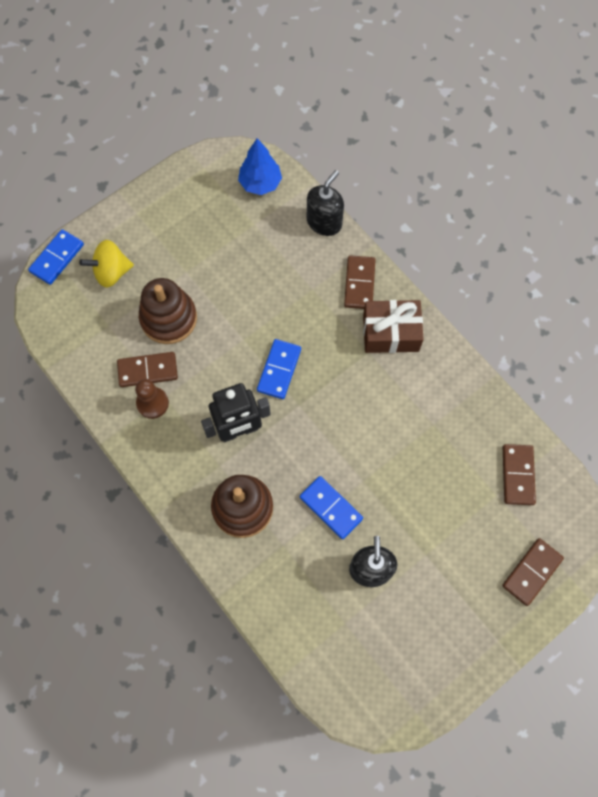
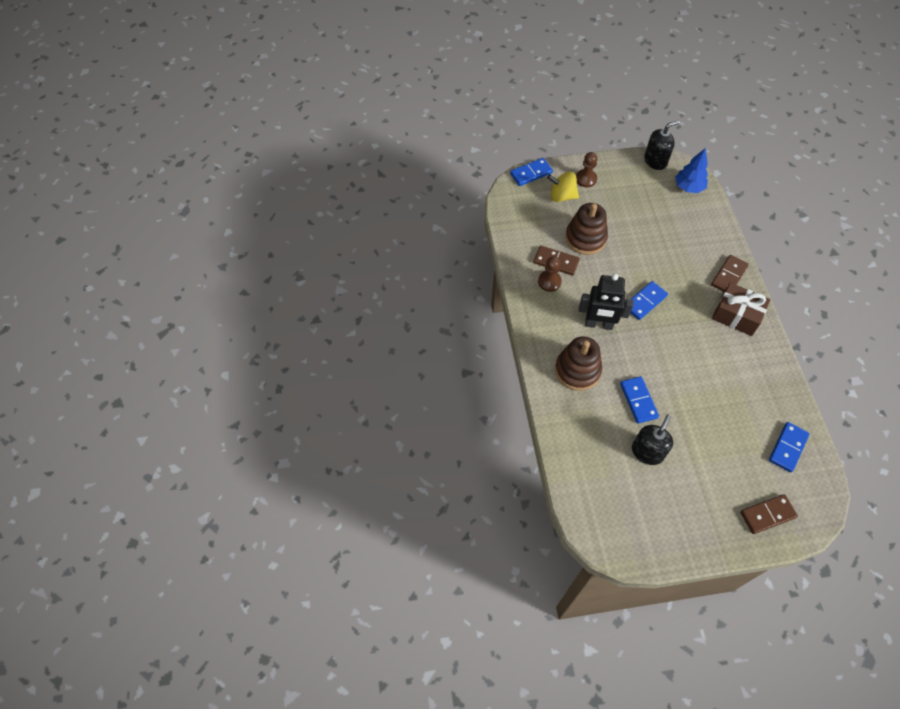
camera: 30 degrees right, 10 degrees down
black soap dispenser [307,170,344,236] -> black soap dispenser moved to [644,120,680,170]
brown domino [503,444,536,505] -> blue domino [769,422,810,472]
none -> brown pawn [576,152,598,188]

